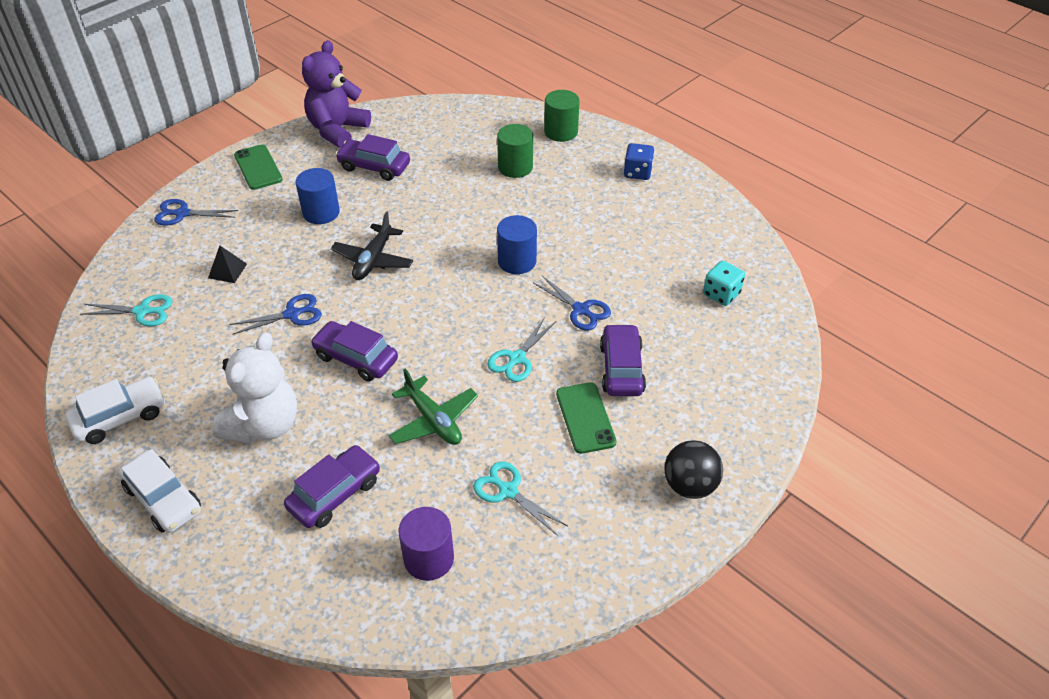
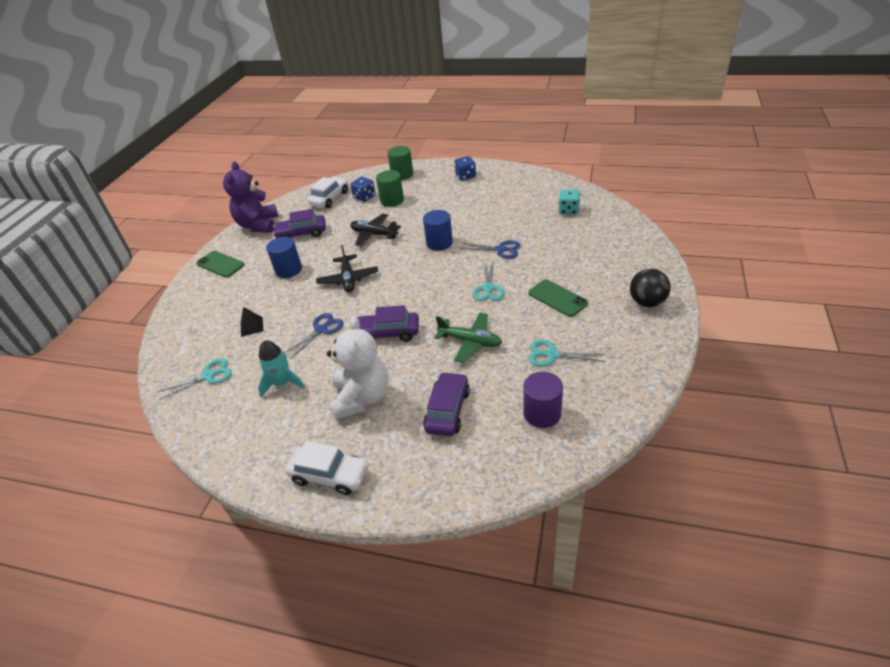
camera: 25 degrees left, 5 degrees down
white car [65,377,165,444] -> white car moved to [307,177,348,208]
blue scissors [154,199,238,226] -> none
purple car [600,324,646,396] -> none
none -> turquoise rocket [258,340,305,398]
none -> blue dice [350,177,376,202]
none -> black plane [350,214,401,246]

